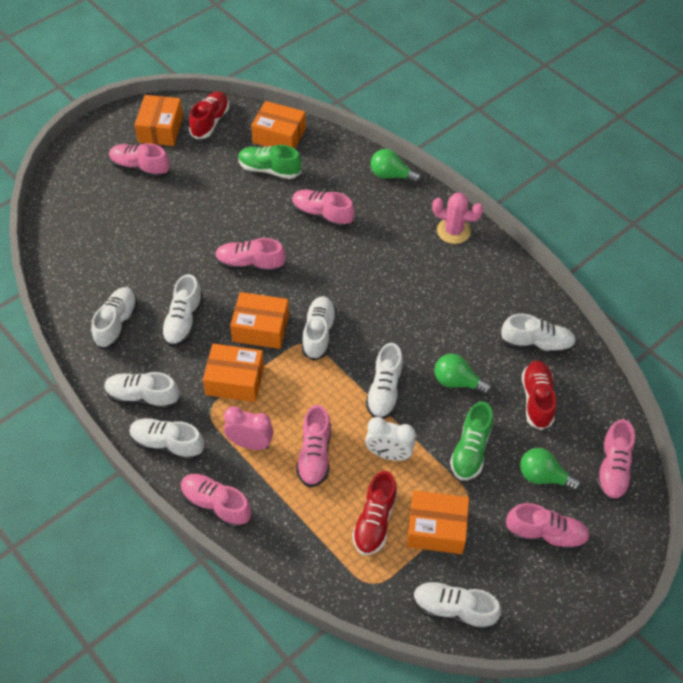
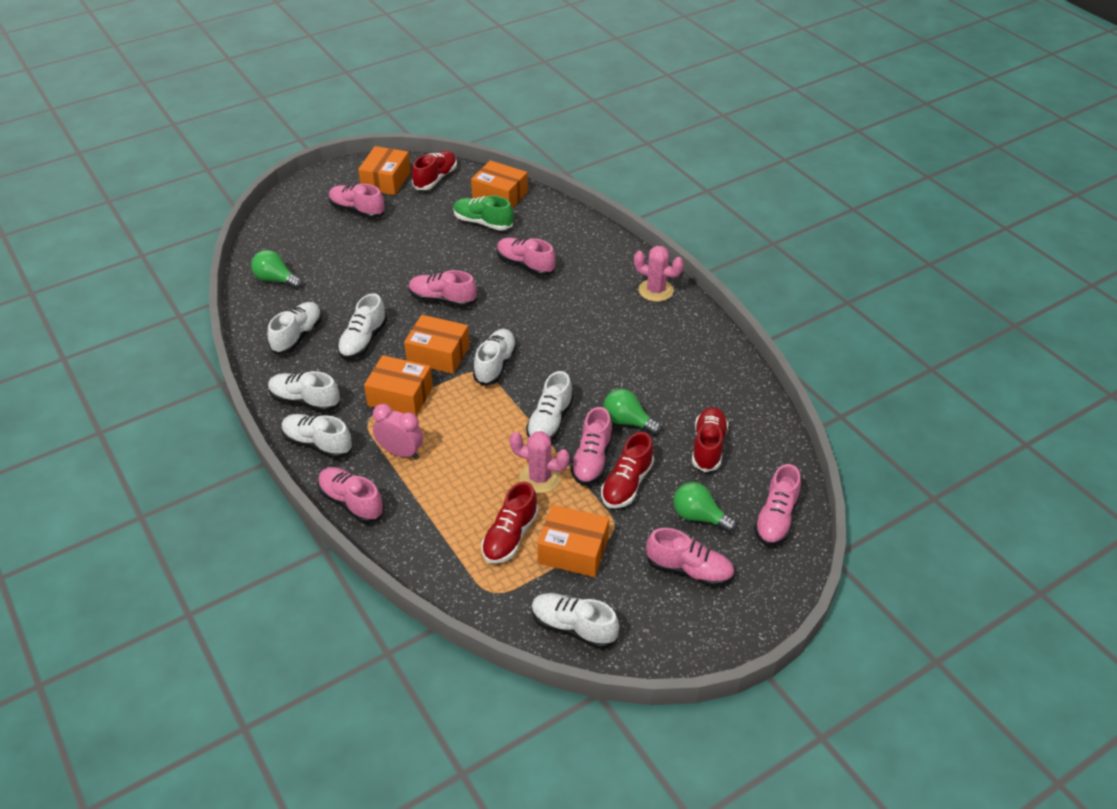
camera: 10 degrees right, 10 degrees down
pink shoe [296,405,331,488] -> pink shoe moved to [571,407,613,485]
white clock [365,417,415,461] -> pink cactus [510,431,570,494]
green light bulb [371,149,421,183] -> green light bulb moved to [251,250,303,289]
green shoe [450,402,493,480] -> red shoe [601,432,654,508]
white shoe [500,314,576,354] -> none

